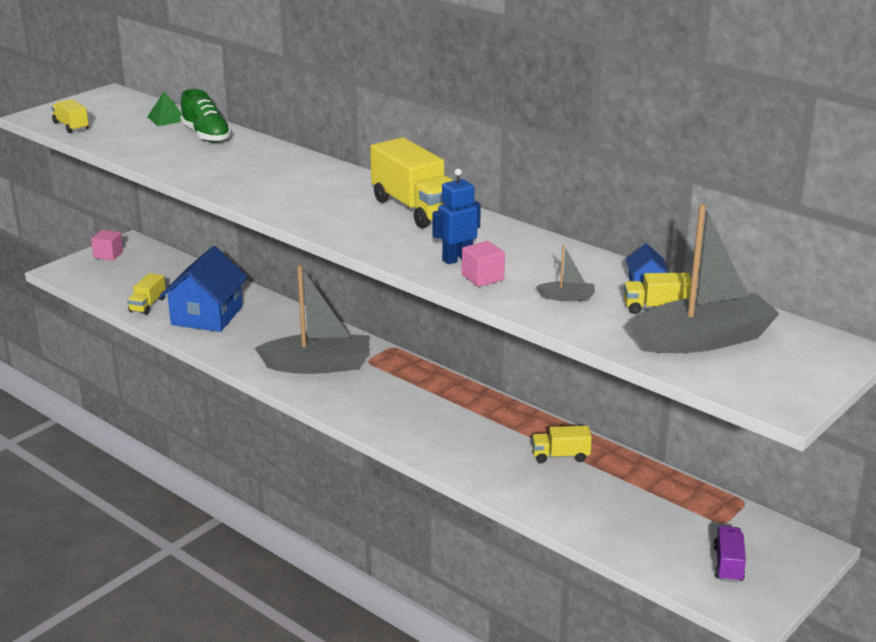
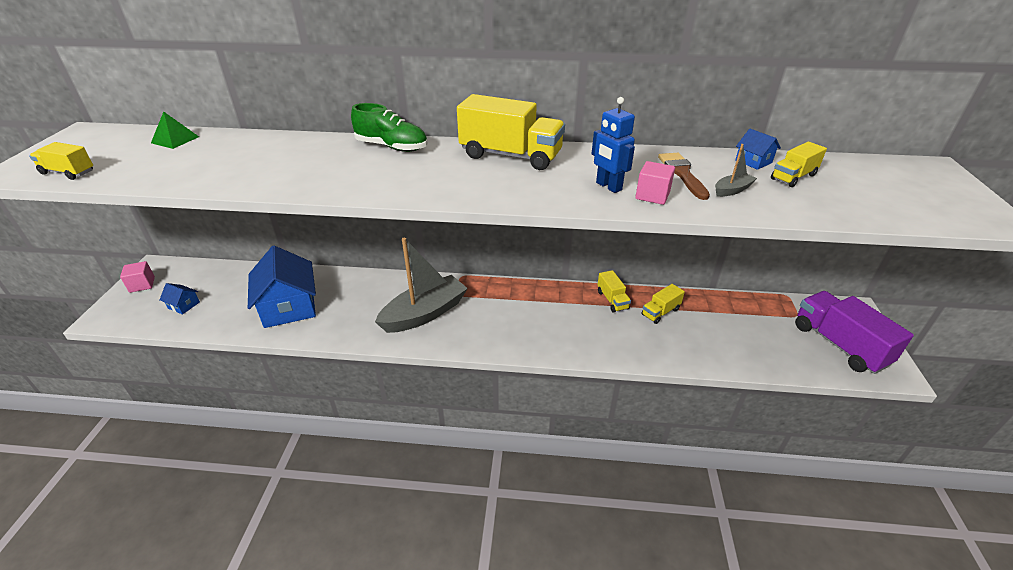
camera: 35 degrees left, 10 degrees up
yellow truck [127,273,166,315] -> yellow truck moved to [598,270,631,313]
green shoe [180,89,232,143] -> green shoe moved to [351,103,428,152]
blue robot [432,169,481,264] -> blue robot turned 60 degrees counterclockwise [592,97,635,193]
grey boat [630,204,780,353] -> none
purple truck [713,526,746,582] -> purple truck [795,291,914,374], size x1.94
none -> blue house [159,283,200,315]
none -> brown brush [658,153,710,200]

